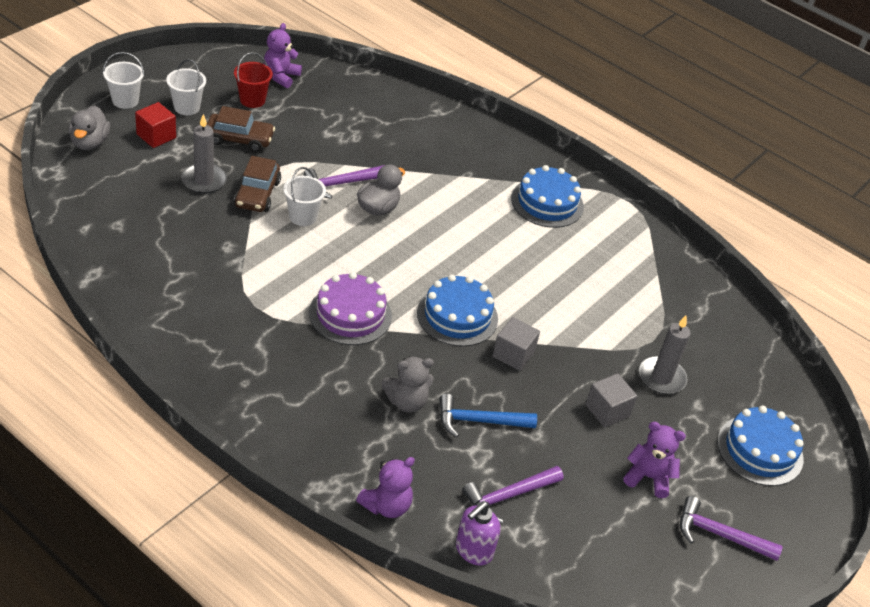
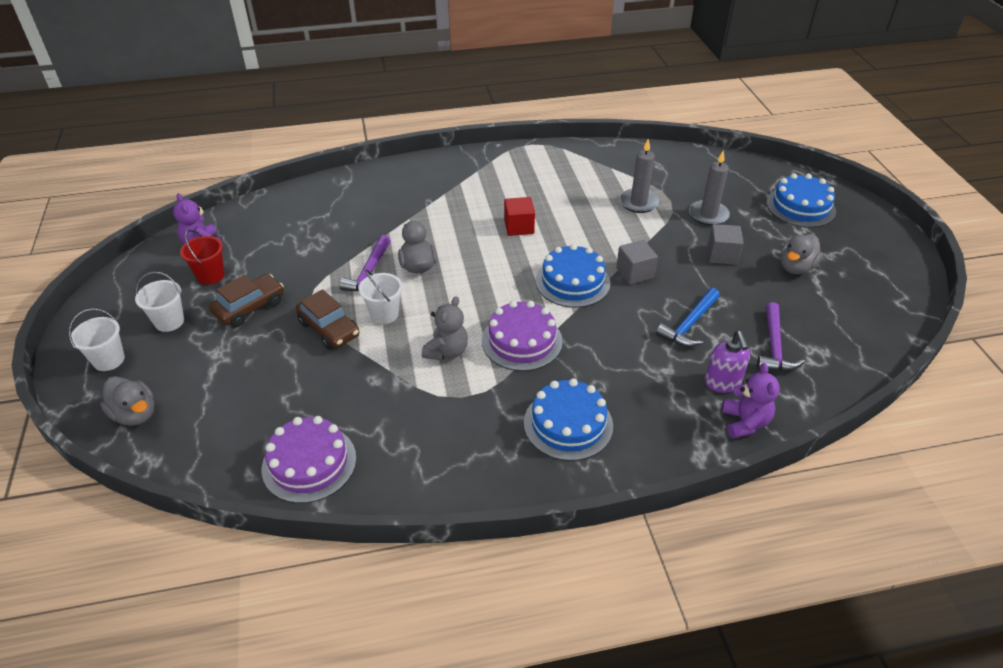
camera: 45 degrees left, 0 degrees up
red cube [135,102,176,148] -> red cube moved to [504,197,535,236]
grey candle [181,114,227,194] -> grey candle moved to [619,139,659,213]
grey teddy bear [382,356,434,412] -> grey teddy bear moved to [422,296,468,361]
purple soap dispenser [456,501,501,565] -> purple soap dispenser moved to [705,331,750,393]
blue cake [511,165,584,228] -> blue cake moved to [524,378,613,461]
purple teddy bear [623,422,686,498] -> grey duck [780,234,823,274]
purple hammer [680,496,783,561] -> none
none -> purple cake [262,416,356,503]

